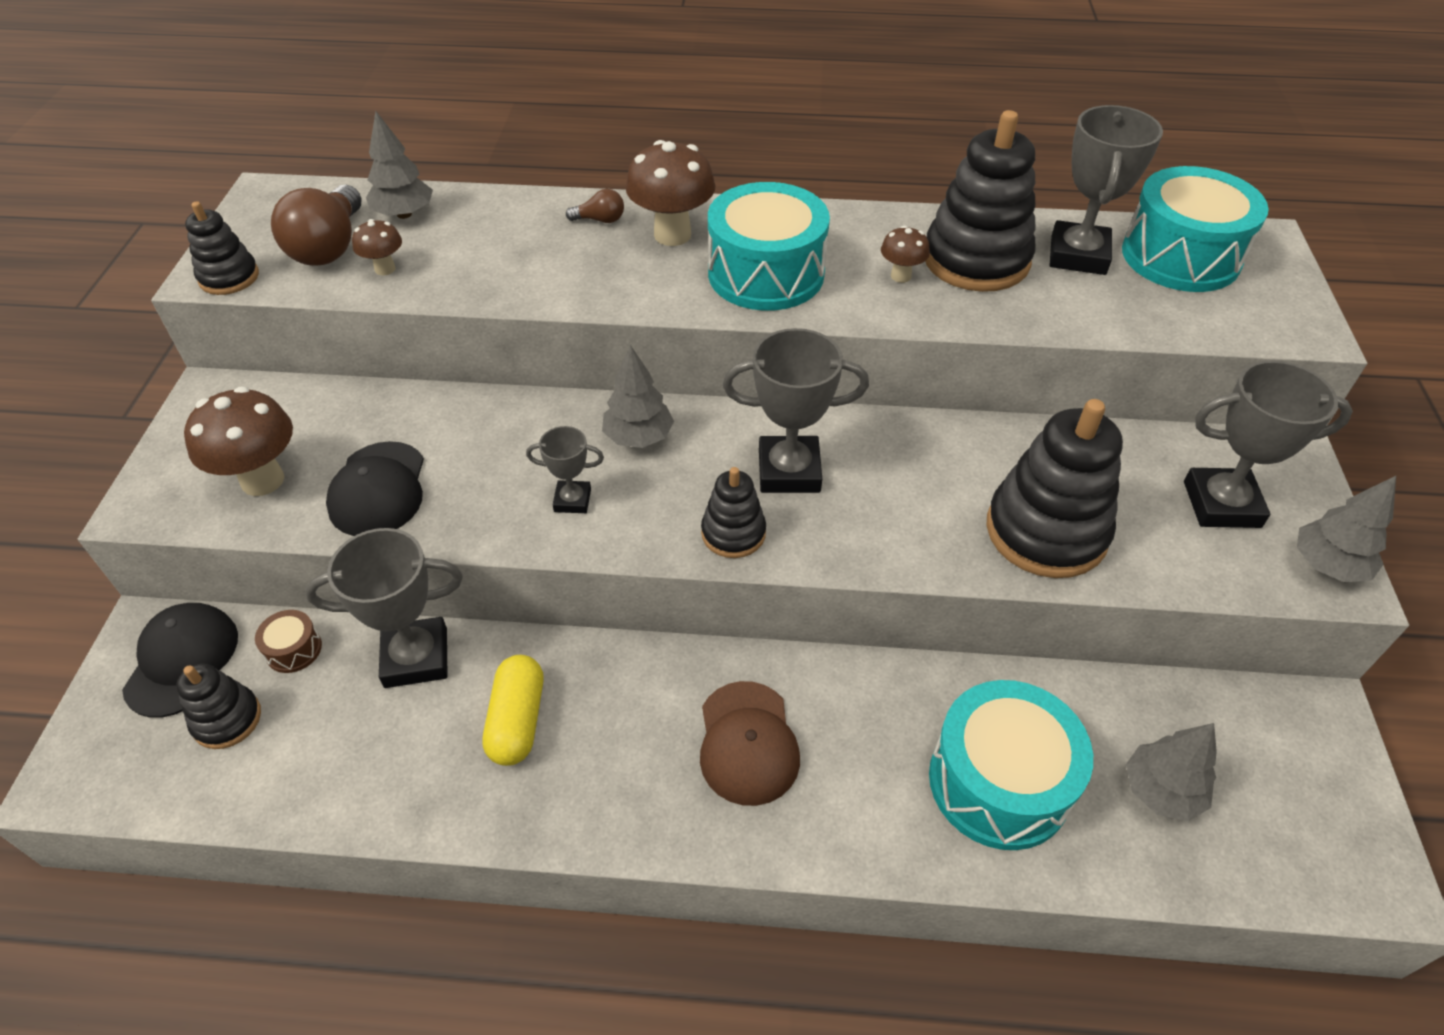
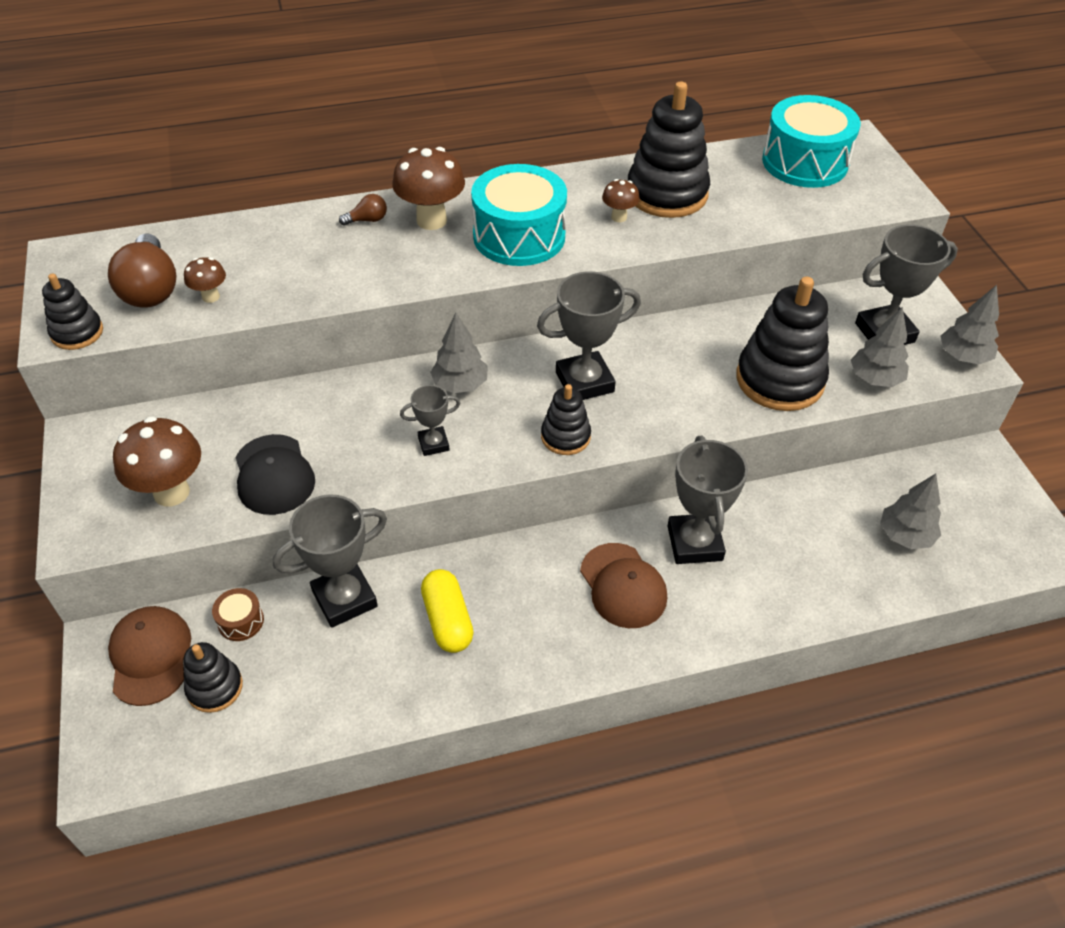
camera: 20 degrees left, 0 degrees up
black cap [122,603,238,718] -> brown cap [108,606,191,706]
grey tree [366,111,433,219] -> grey tree moved to [851,307,909,387]
turquoise drum [929,680,1093,850] -> none
grey trophy [1050,105,1163,275] -> grey trophy moved to [668,436,748,564]

